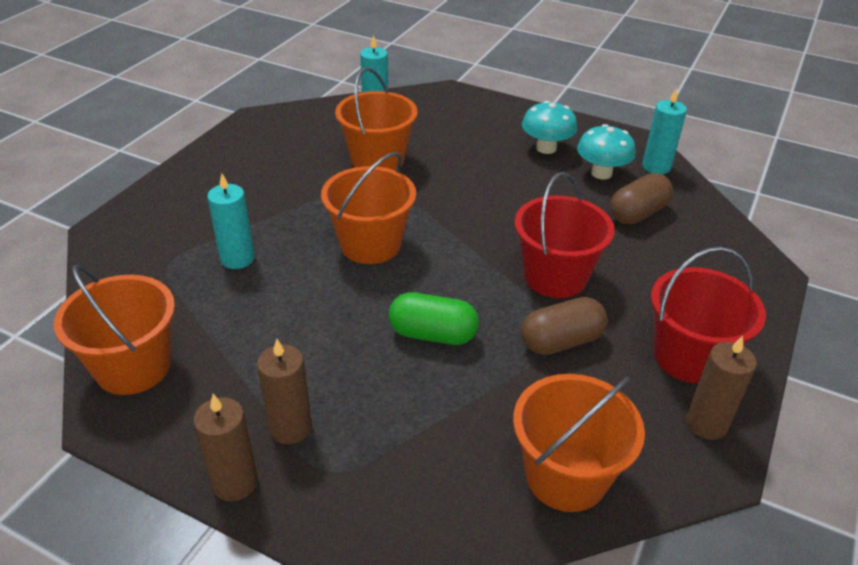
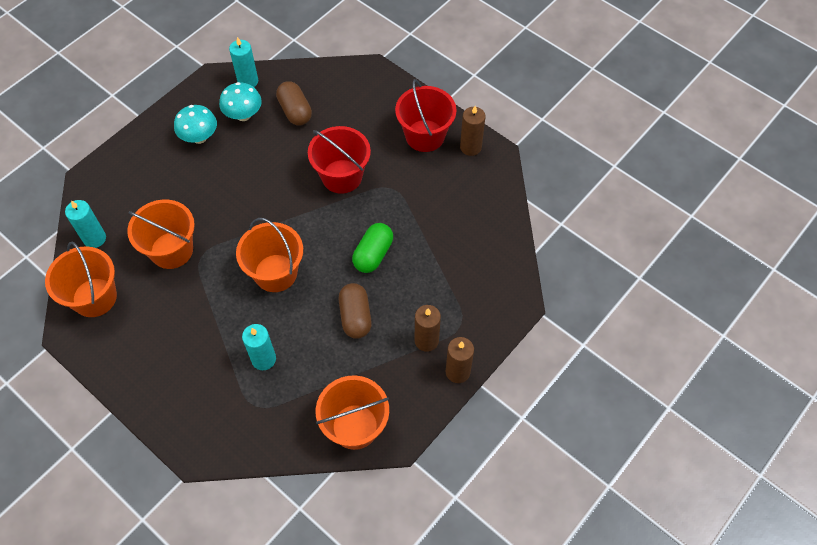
camera: 75 degrees left, 20 degrees up
orange bucket [513,374,645,512] -> orange bucket moved to [45,242,117,317]
brown capsule [521,297,607,355] -> brown capsule moved to [339,283,372,339]

